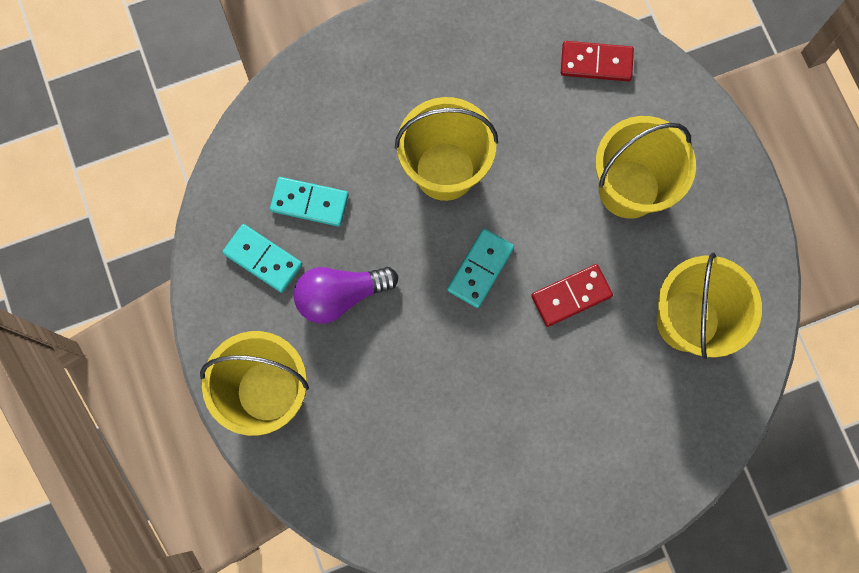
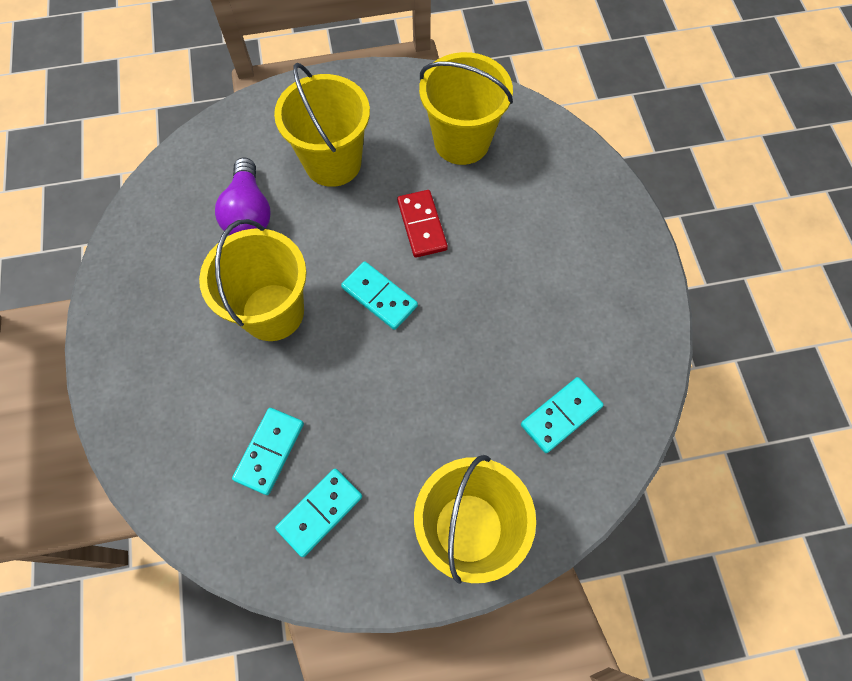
camera: 80 degrees left, 10 degrees down
purple light bulb [294,267,398,324] -> purple light bulb moved to [215,157,271,235]
red domino [561,41,634,81] -> none
none -> turquoise domino [521,377,604,453]

